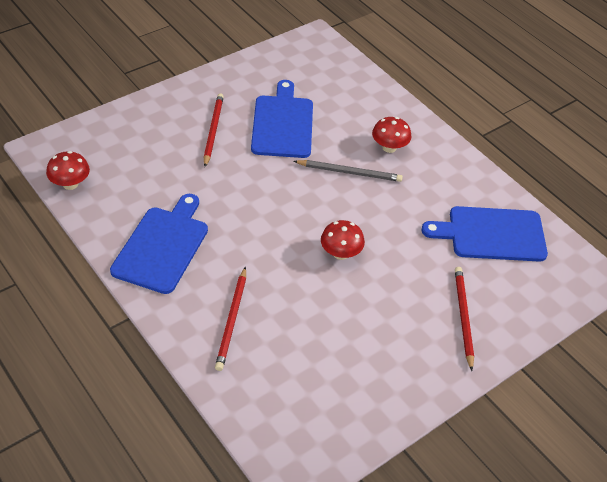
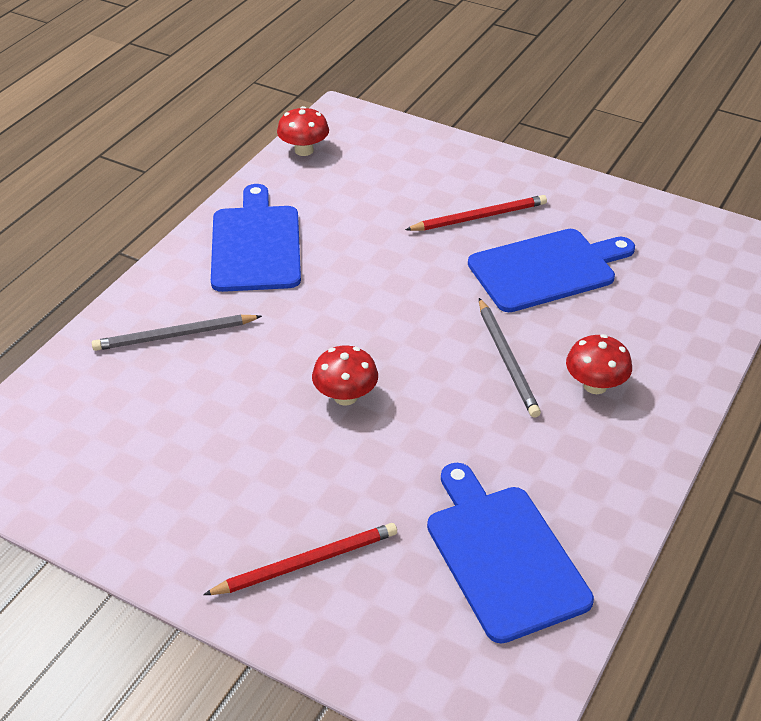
camera: 70 degrees right, 5 degrees down
blue cutting board [110,194,208,294] -> blue cutting board turned 90 degrees counterclockwise [211,184,301,292]
red pencil [215,267,246,371] -> grey pencil [92,315,262,351]

